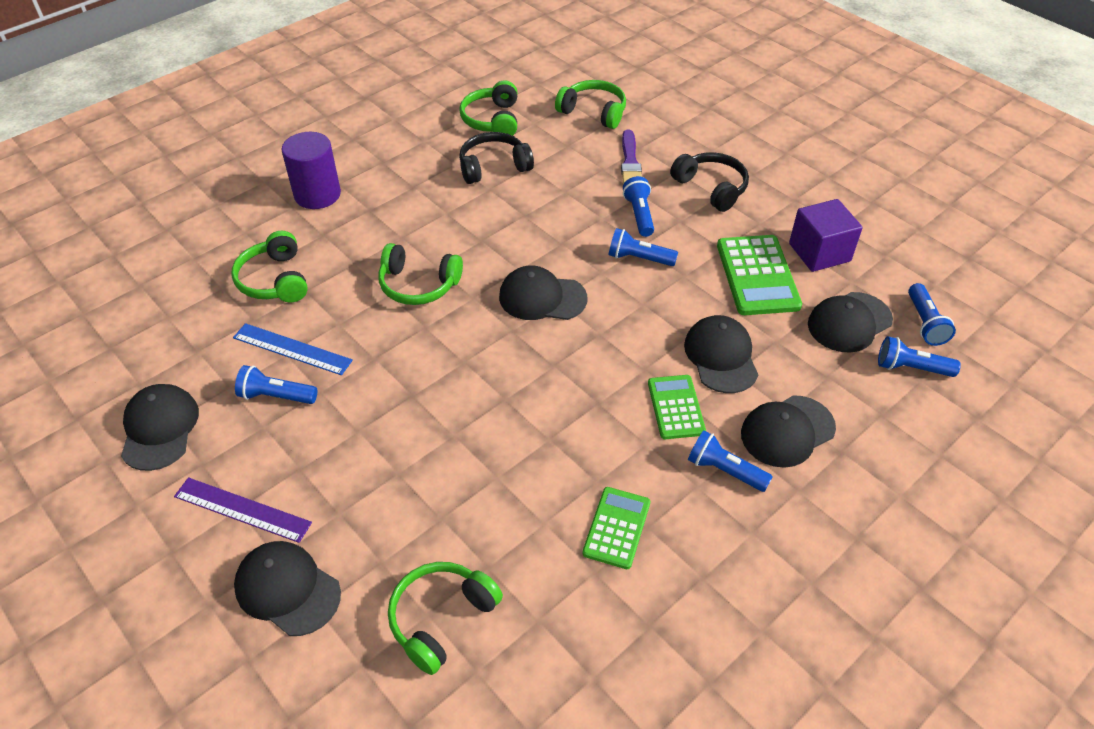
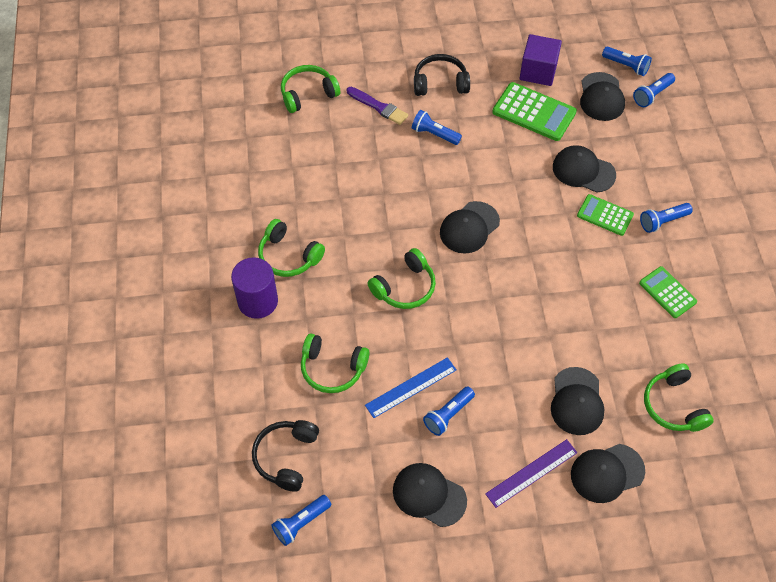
camera: 55 degrees left, 10 degrees up
green headphones [459,80,517,136] -> green headphones moved to [258,219,325,277]
black headphones [459,132,534,184] -> black headphones moved to [252,420,319,492]
blue flashlight [609,228,678,266] -> blue flashlight moved to [271,495,331,546]
black cap [741,395,836,468] -> black cap moved to [551,367,604,435]

